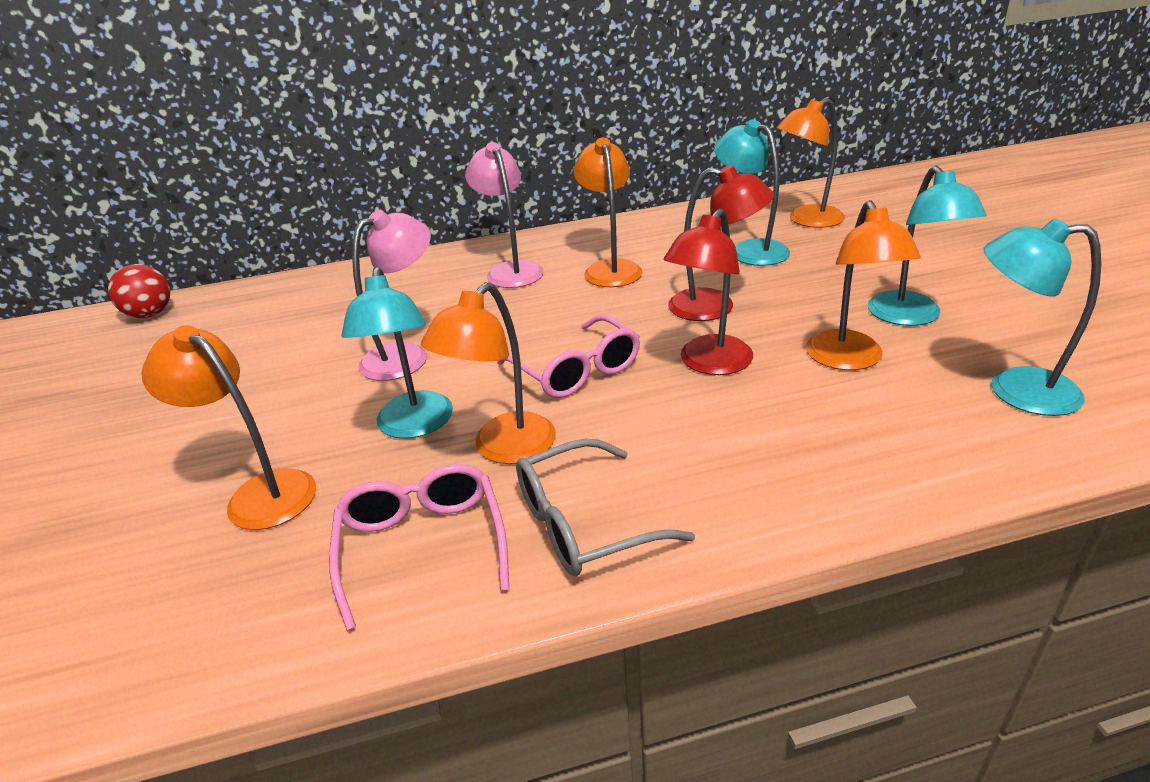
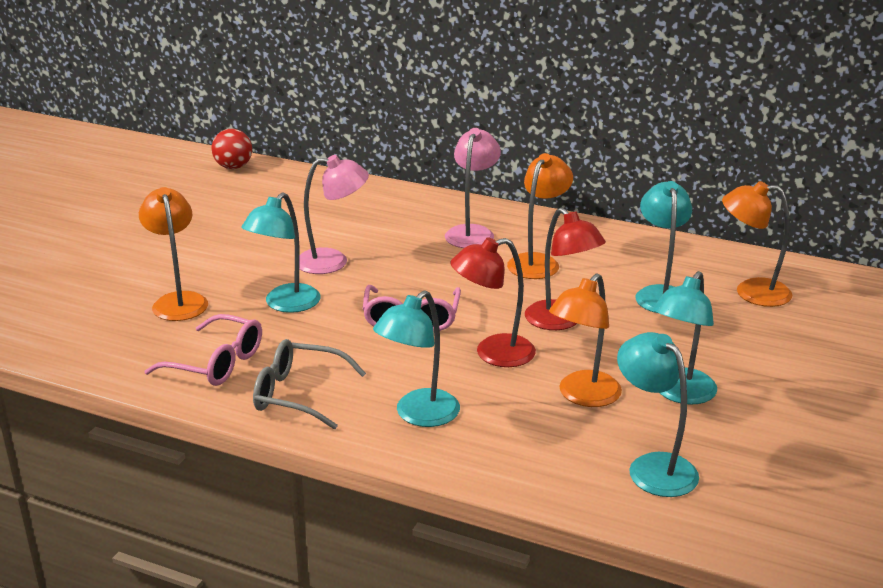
camera: 35 degrees right, 5 degrees down
pink glasses [329,464,509,630] -> pink glasses turned 90 degrees clockwise [144,314,262,386]
orange lamp [421,282,556,464] -> none
none -> turquoise lamp [373,290,460,427]

